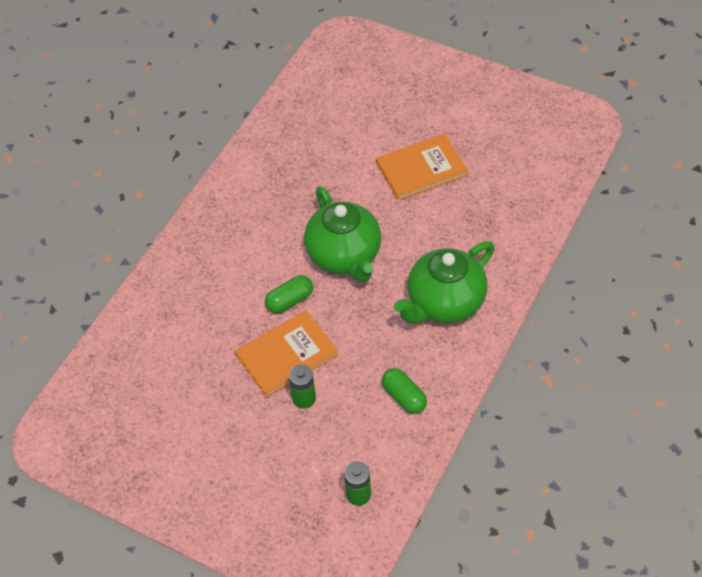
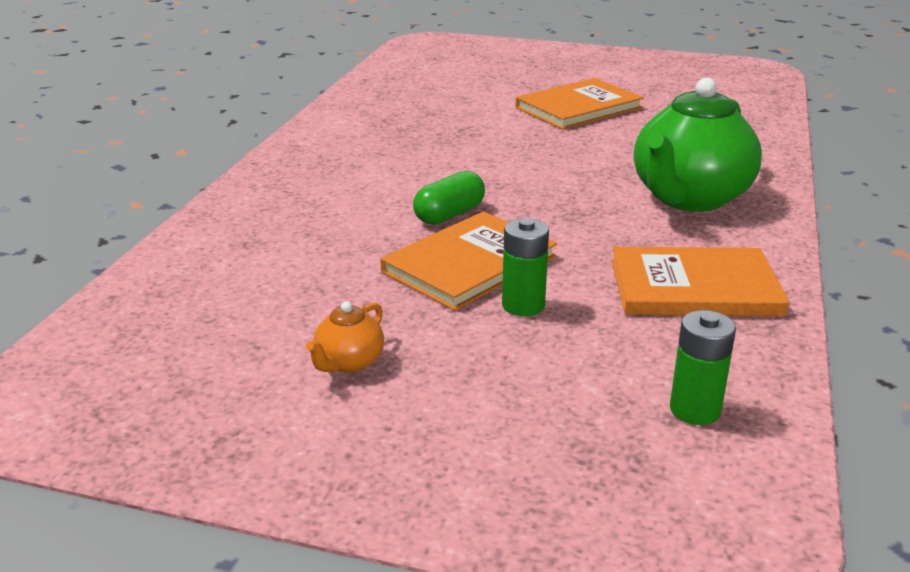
camera: 15 degrees left, 25 degrees down
green teapot [304,186,381,283] -> none
green capsule [382,368,427,414] -> orange book [611,247,789,316]
none -> orange teapot [306,301,384,373]

